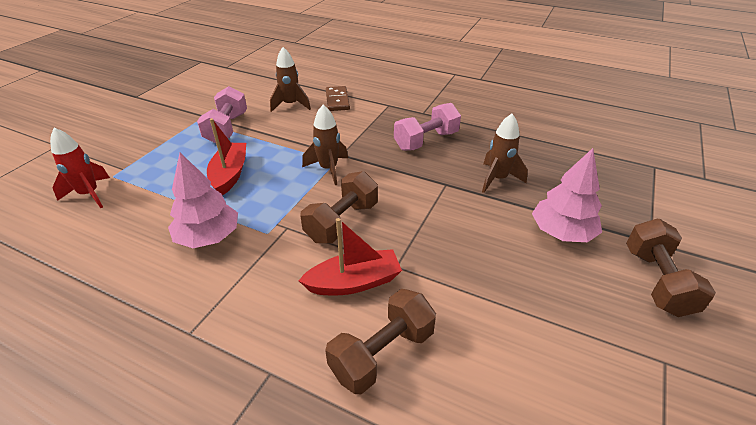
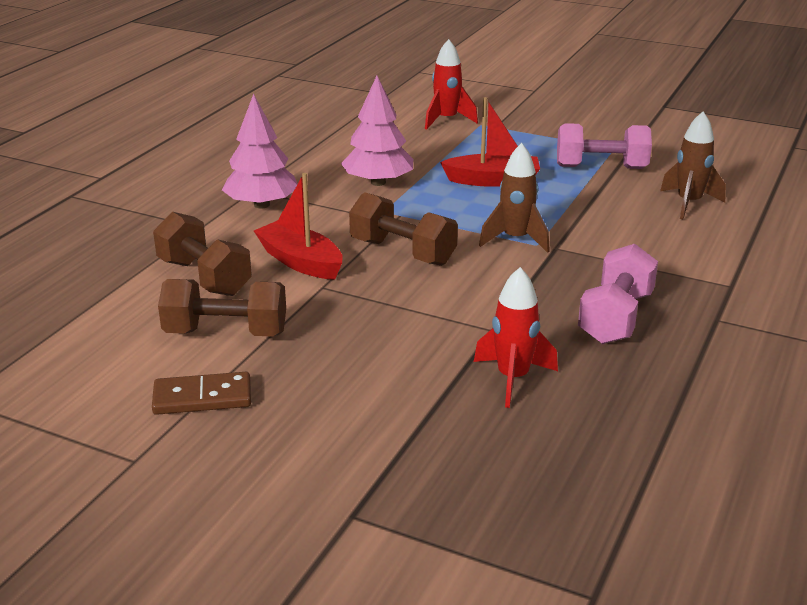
camera: 90 degrees right, 10 degrees down
red boat [298,218,402,295] -> red boat turned 150 degrees clockwise [254,173,343,280]
brown domino [326,86,350,111] -> brown domino moved to [152,372,251,415]
pink dumbbell [394,103,461,151] -> pink dumbbell turned 60 degrees clockwise [578,244,658,344]
brown rocket [482,114,528,193] -> red rocket [474,267,558,408]
pink tree [532,148,602,242] -> pink tree moved to [222,94,298,209]
brown dumbbell [626,219,716,317] -> brown dumbbell moved to [158,279,286,336]

